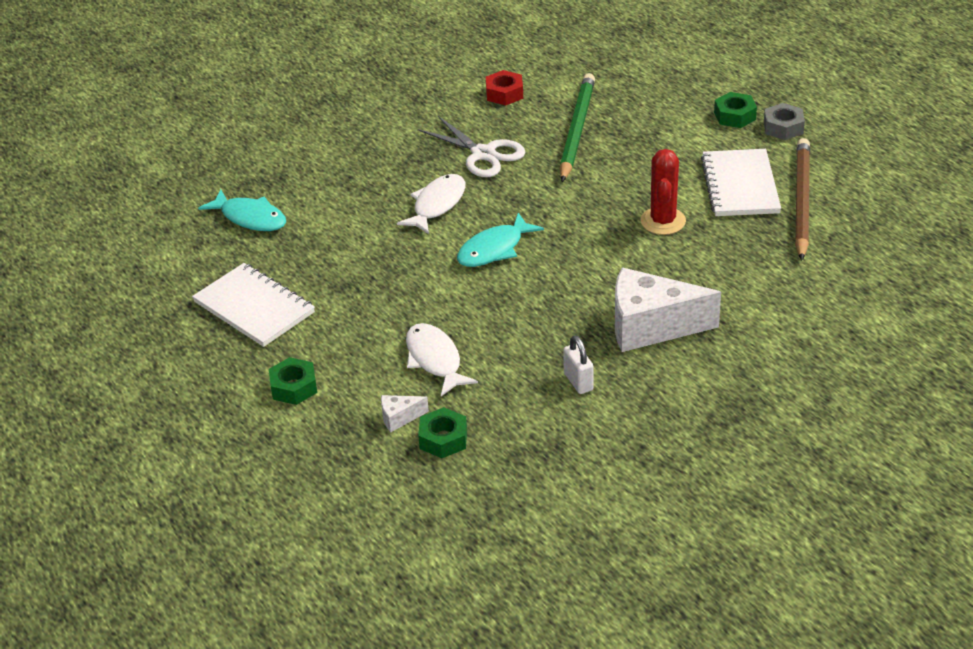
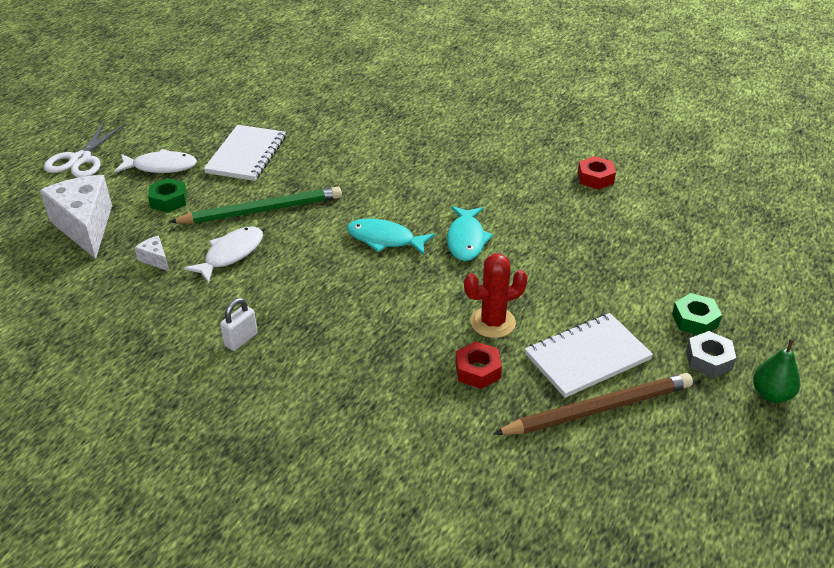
camera: 60 degrees right, 0 degrees up
turquoise fish [198,189,286,231] -> turquoise fish moved to [447,206,493,261]
white fish [397,174,465,234] -> white fish moved to [114,149,197,173]
white scissors [418,116,525,177] -> white scissors moved to [44,122,126,177]
green nut [418,407,467,458] -> none
green pencil [560,73,595,182] -> green pencil moved to [170,187,342,224]
white cheese [615,268,721,352] -> white cheese moved to [40,175,112,259]
none -> red nut [455,341,502,389]
none -> green pear [753,339,800,403]

